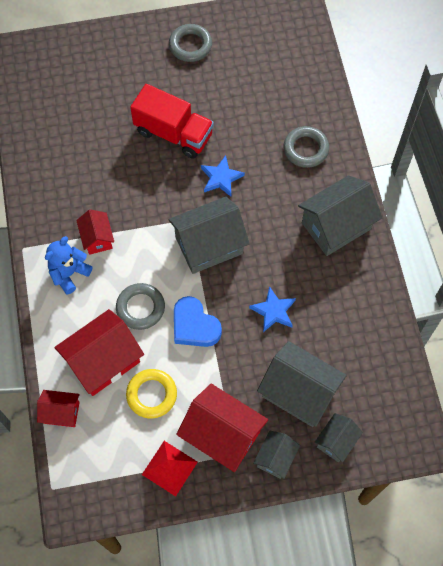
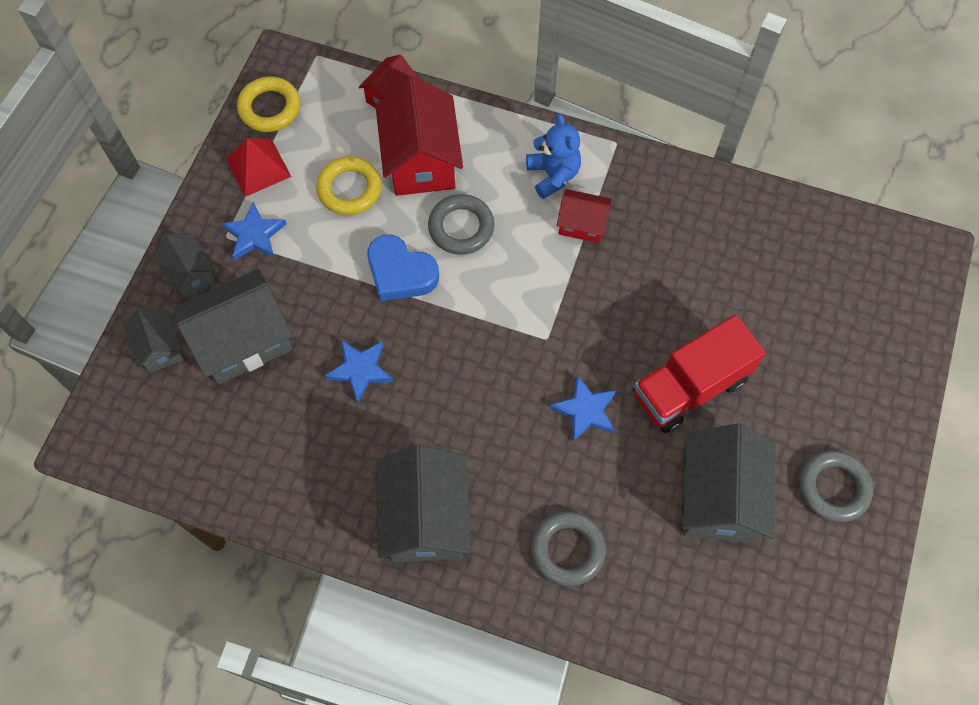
camera: 120 degrees right, 0 degrees up
grey house [168,197,250,274] -> grey house moved to [682,424,776,543]
blue heart [174,296,222,347] -> blue heart turned 135 degrees counterclockwise [367,234,439,301]
red house [176,384,268,472] -> blue star [221,201,287,261]
none -> yellow ring [237,77,300,132]

